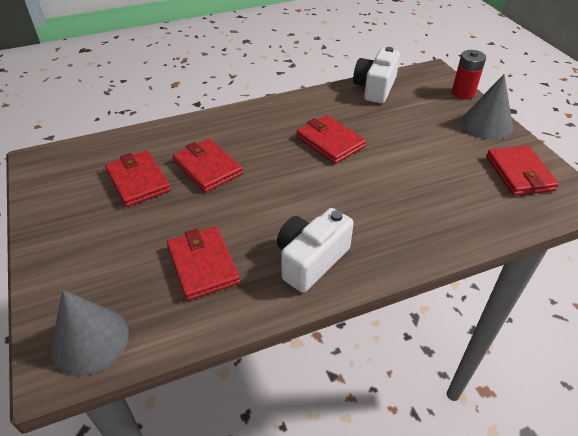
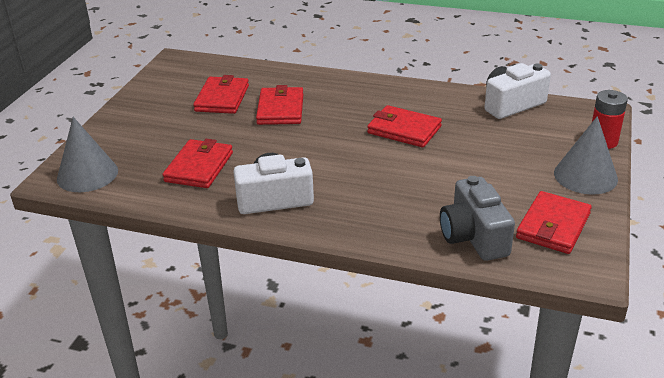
camera: 40 degrees right, 10 degrees down
red wallet [297,115,366,164] -> red wallet turned 60 degrees counterclockwise [367,105,442,148]
none -> grey camera [440,176,515,261]

